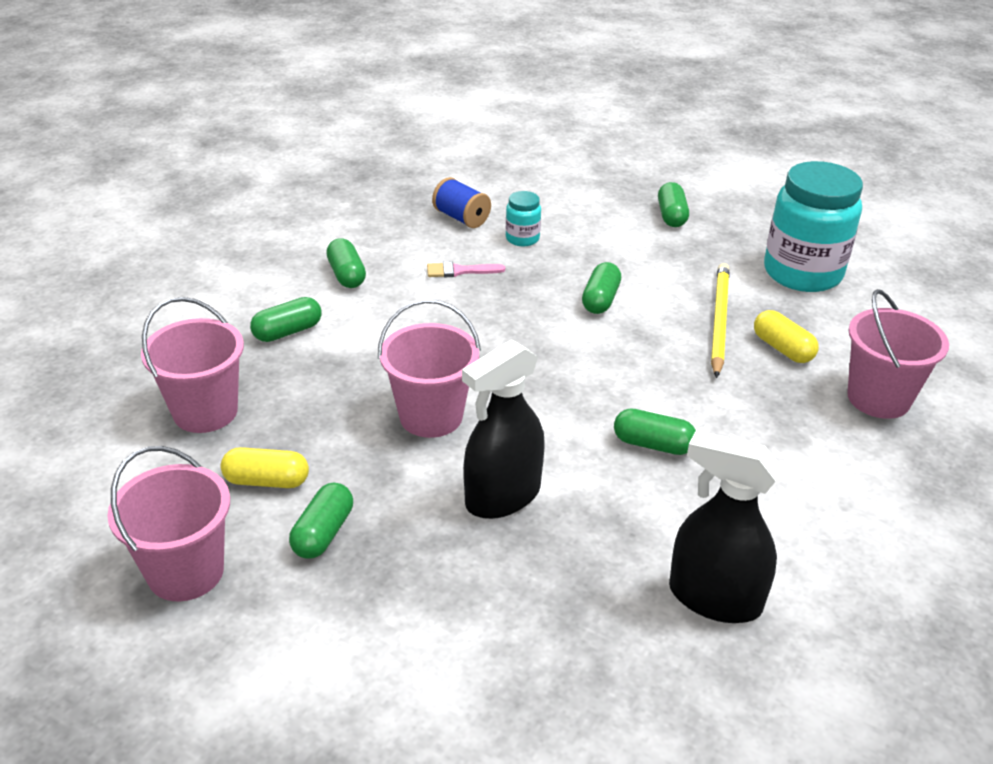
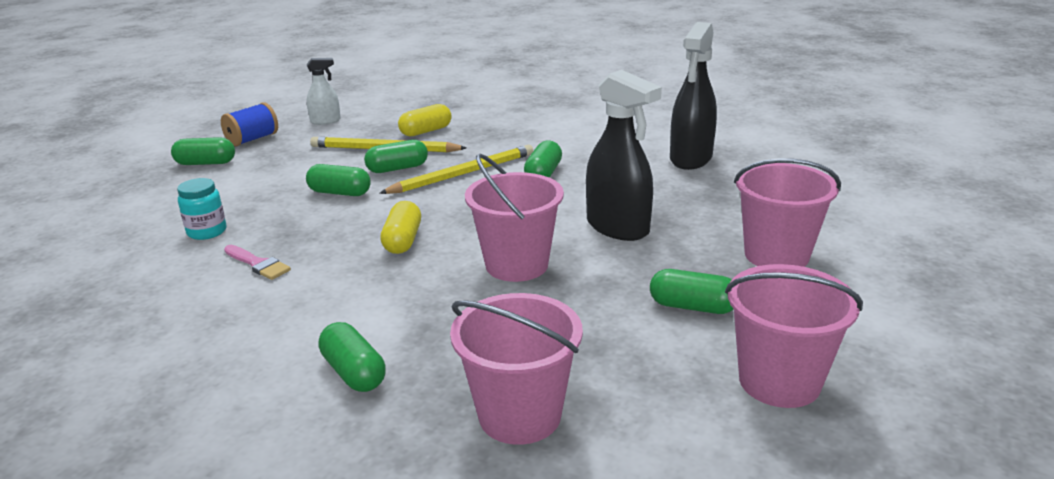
camera: 90 degrees left, 10 degrees down
yellow capsule [221,447,309,488] -> yellow capsule moved to [380,201,421,254]
green capsule [326,238,366,288] -> green capsule moved to [364,140,428,173]
pink brush [427,262,505,277] -> pink brush turned 45 degrees counterclockwise [224,245,291,280]
blue spool [432,177,491,228] -> blue spool moved to [221,102,278,146]
turquoise jar [764,161,863,292] -> white spray bottle [307,58,341,125]
pink bucket [847,289,949,419] -> pink bucket moved to [734,159,841,267]
none -> yellow pencil [379,145,533,194]

